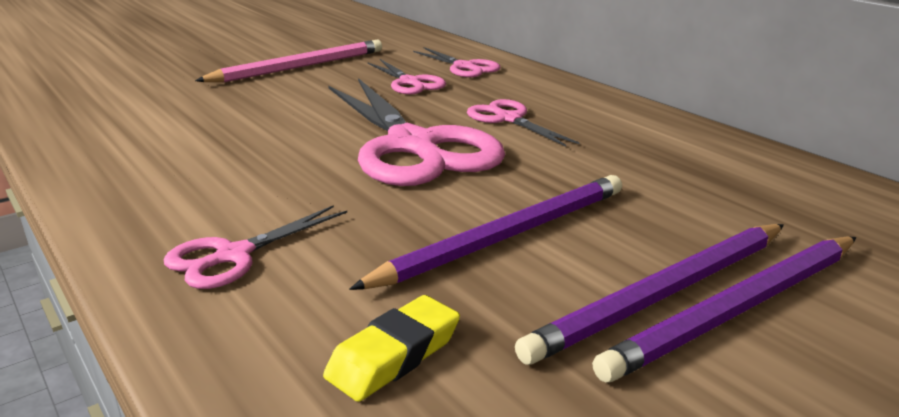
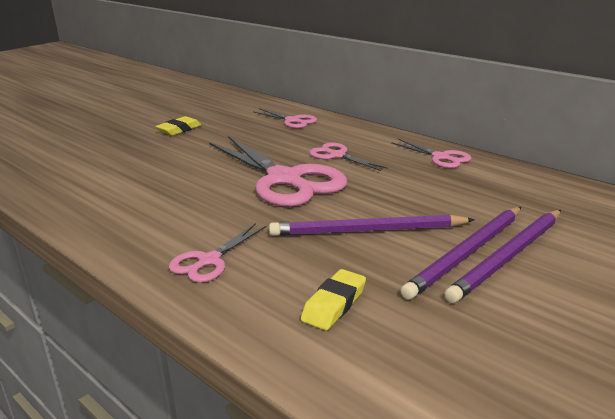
camera: 10 degrees left, 0 degrees up
pink pencil [195,40,382,83] -> yellow eraser [156,116,201,136]
purple pencil [349,175,622,290] -> purple pencil turned 135 degrees counterclockwise [269,214,475,236]
pink scissors [367,59,446,94] -> pink scissors moved to [391,139,472,168]

